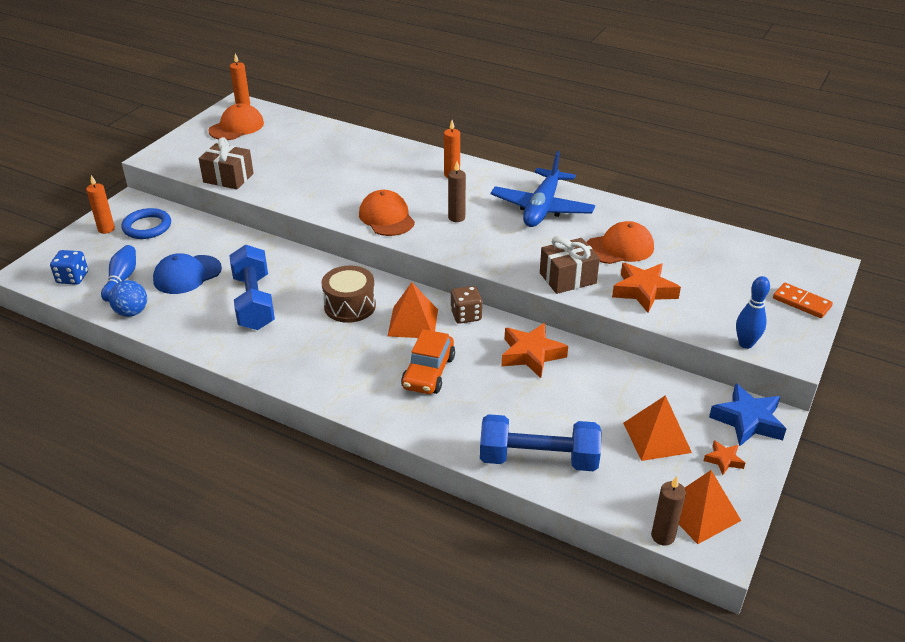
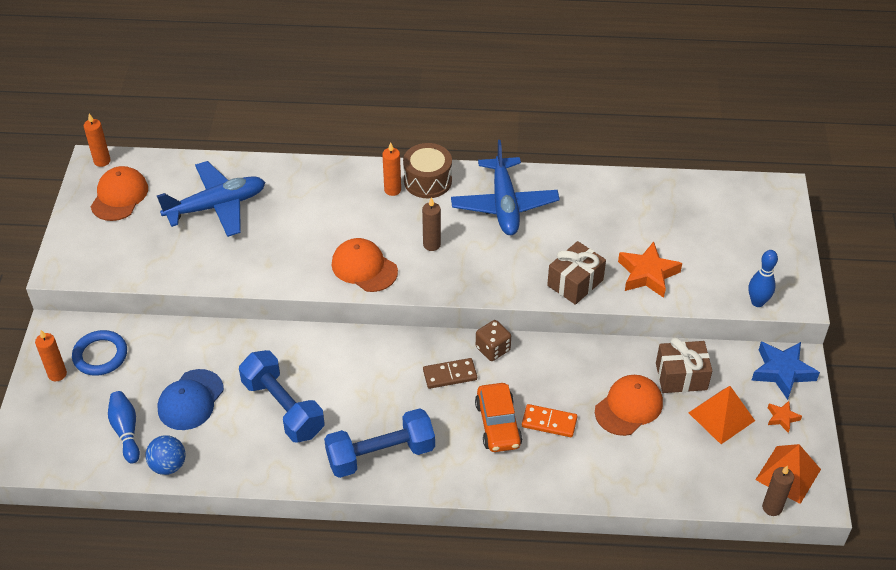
camera: 25 degrees left, 10 degrees up
blue dice [50,250,88,285] -> none
brown gift [199,137,254,189] -> brown gift moved to [656,337,712,393]
brown drum [322,266,376,323] -> brown drum moved to [403,143,452,198]
orange pyramid [388,282,438,338] -> brown domino [423,358,477,389]
blue dumbbell [480,414,602,471] -> blue dumbbell moved to [324,408,435,478]
orange star [501,323,568,378] -> none
orange cap [587,221,654,264] -> orange cap moved to [595,375,663,436]
orange domino [773,283,833,318] -> orange domino moved to [522,404,578,437]
none -> blue plane [157,161,265,237]

